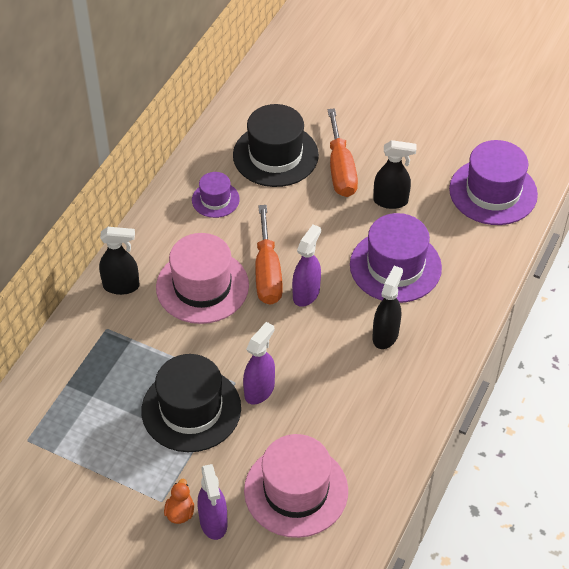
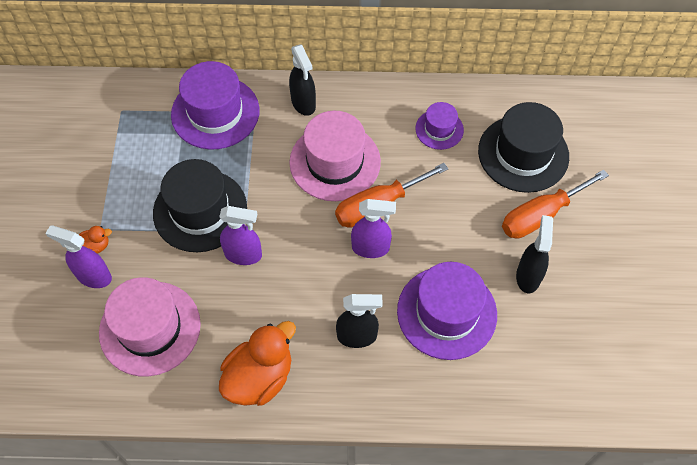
camera: 65 degrees right, 10 degrees up
purple spray bottle [198,464,228,540] -> purple spray bottle turned 60 degrees clockwise [45,226,112,288]
black spray bottle [373,140,417,209] -> black spray bottle turned 150 degrees counterclockwise [516,215,553,293]
purple hat [449,140,538,225] -> purple hat moved to [171,61,260,149]
none -> orange duck [219,321,296,406]

